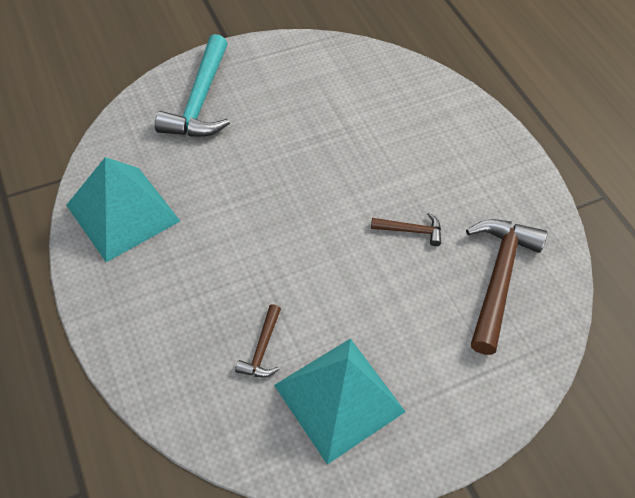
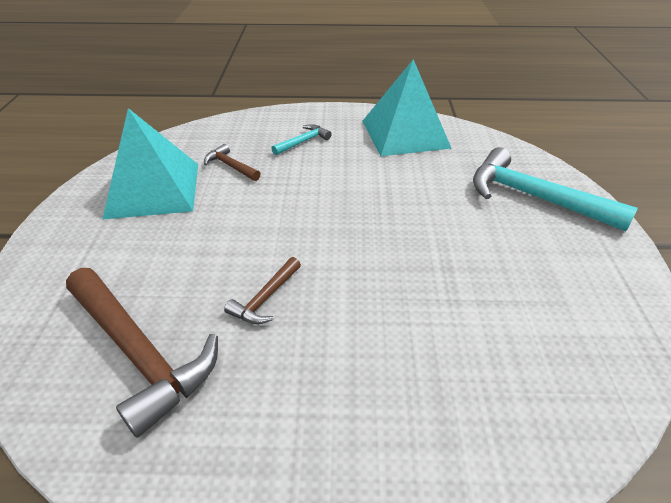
camera: 120 degrees right, 15 degrees down
none -> turquoise hammer [271,124,332,155]

